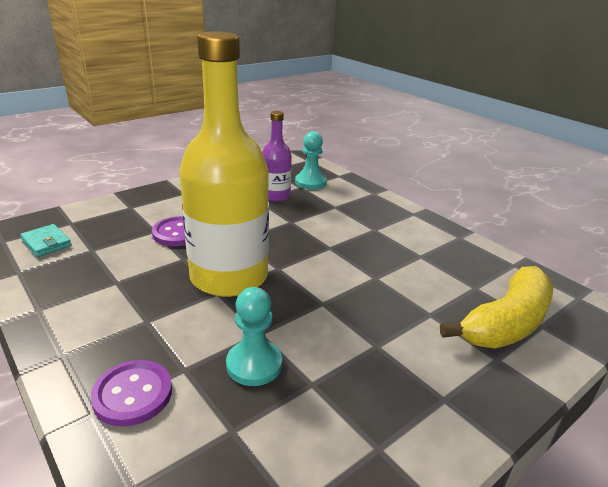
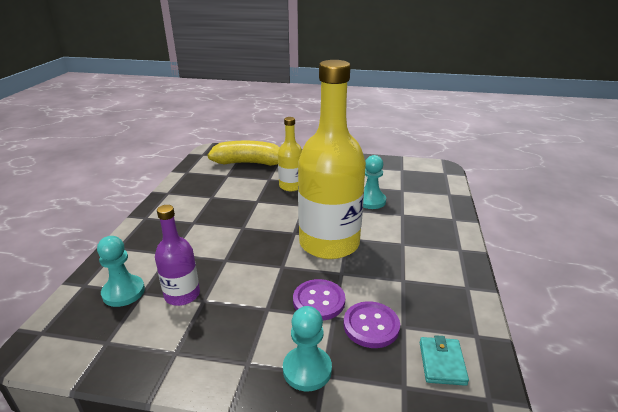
camera: 130 degrees left, 0 degrees up
purple button [91,360,172,427] -> purple button moved to [344,301,400,348]
none -> yellow bottle [278,117,302,191]
none -> turquoise pawn [283,306,332,391]

